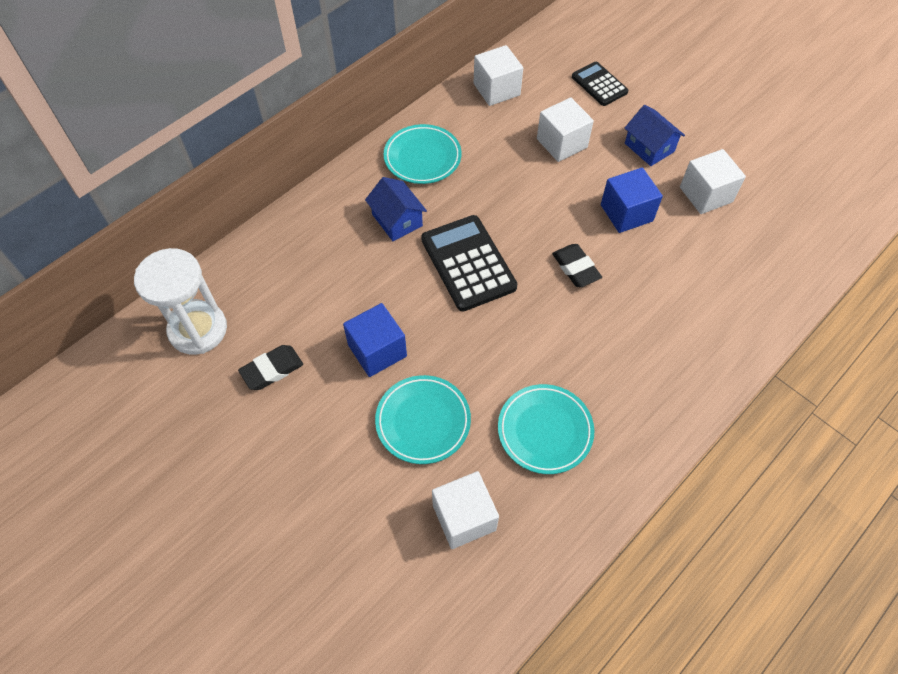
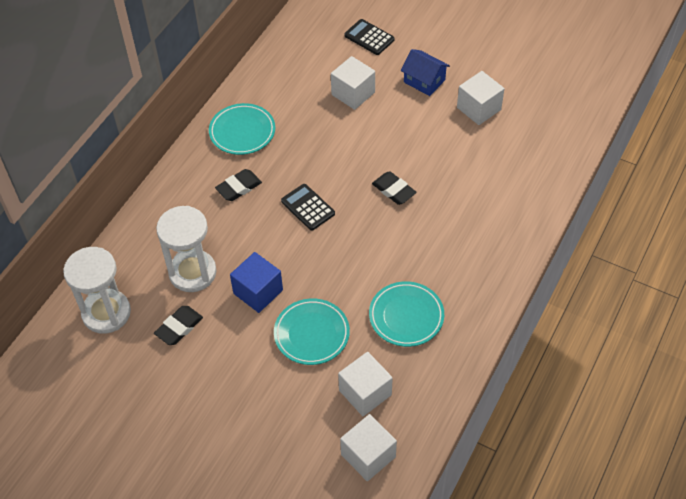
camera: 15 degrees left, 5 degrees down
blue house [365,177,427,241] -> black eraser [215,169,262,201]
black calculator [421,215,517,311] -> black calculator [281,184,335,231], size x0.61
white cube [474,45,523,106] -> white cube moved to [340,414,397,481]
blue cube [601,167,663,233] -> none
none -> white hourglass [156,206,217,292]

